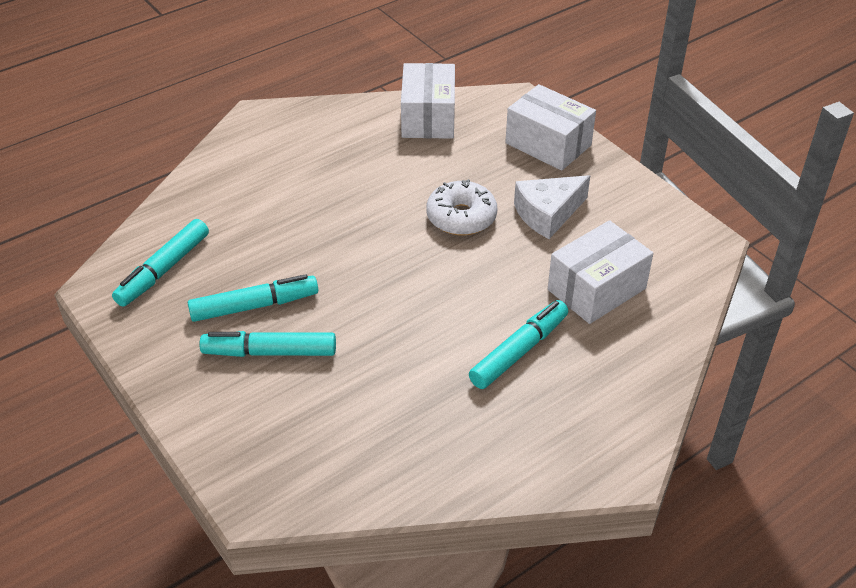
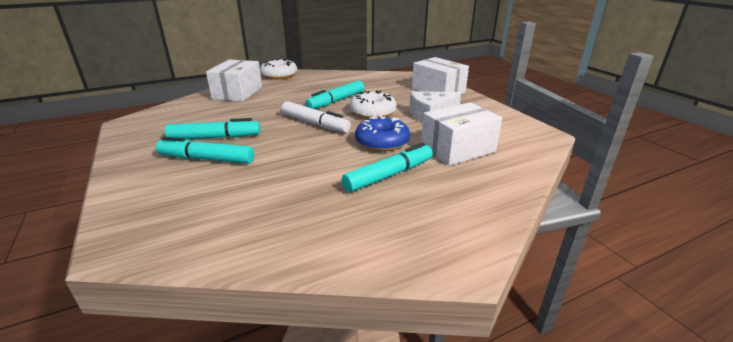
camera: 10 degrees right, 15 degrees down
turquoise marker [112,219,209,307] -> turquoise marker moved to [305,80,364,109]
white box [401,63,455,139] -> white box moved to [206,60,262,102]
none -> white donut [260,58,297,79]
none -> white marker [281,101,351,133]
none -> blue donut [355,115,410,152]

